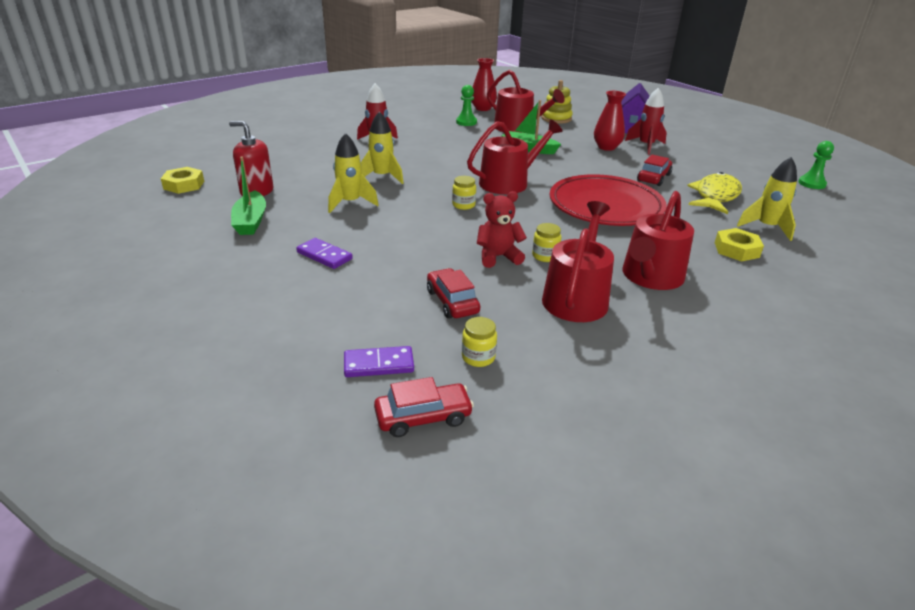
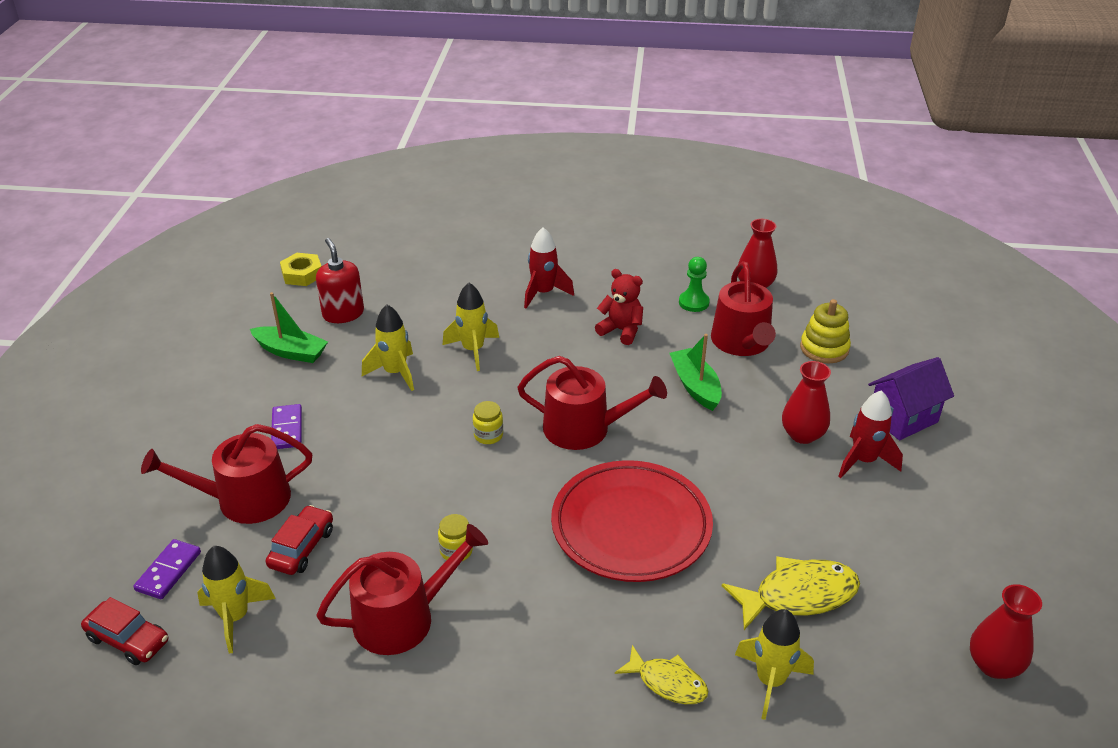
camera: 45 degrees right, 5 degrees up
green boat [231,157,266,235] -> green boat turned 105 degrees counterclockwise [250,292,328,363]
purple domino [344,346,414,377] -> purple domino turned 75 degrees clockwise [133,539,201,599]
yellow jar [462,317,497,367] -> yellow rocket [197,546,276,653]
red teddy bear [477,191,527,268] -> red teddy bear moved to [595,269,643,345]
red watering can [623,191,694,290] -> red watering can moved to [141,424,312,524]
red car [637,155,672,186] -> none
yellow nut [715,228,764,262] -> yellow fish [615,645,708,704]
green pawn [798,141,834,189] -> red vase [970,584,1042,679]

